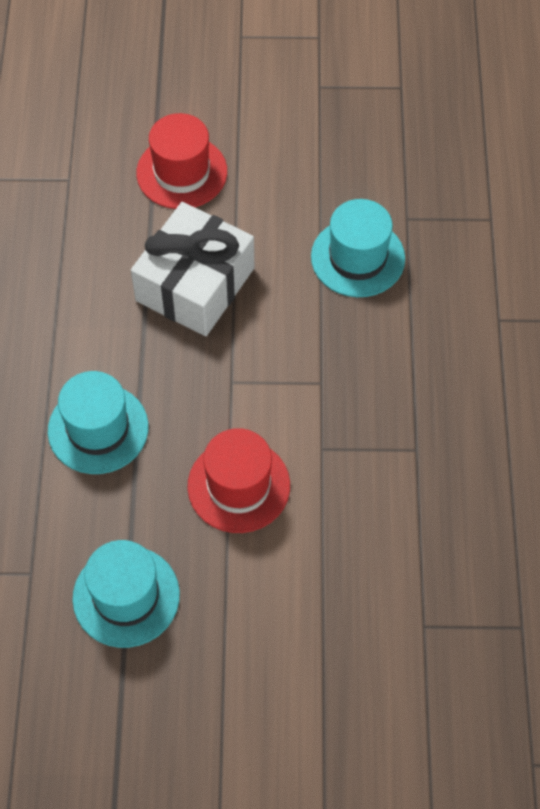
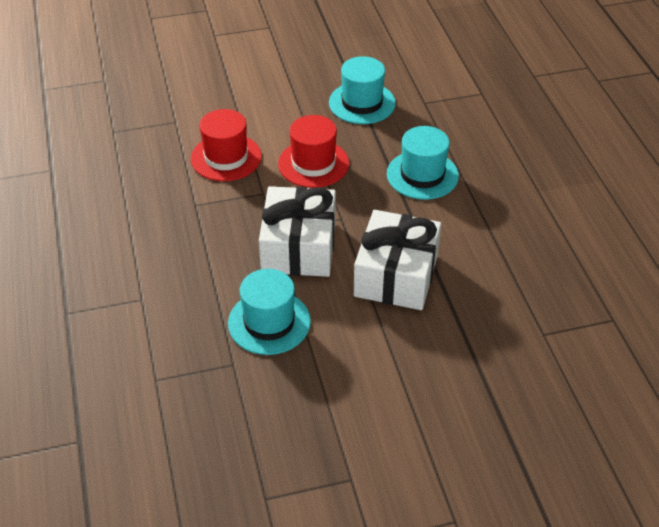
camera: 165 degrees right, 15 degrees down
red hat [136,113,227,209] -> red hat moved to [191,109,262,181]
none -> white gift [259,186,336,277]

